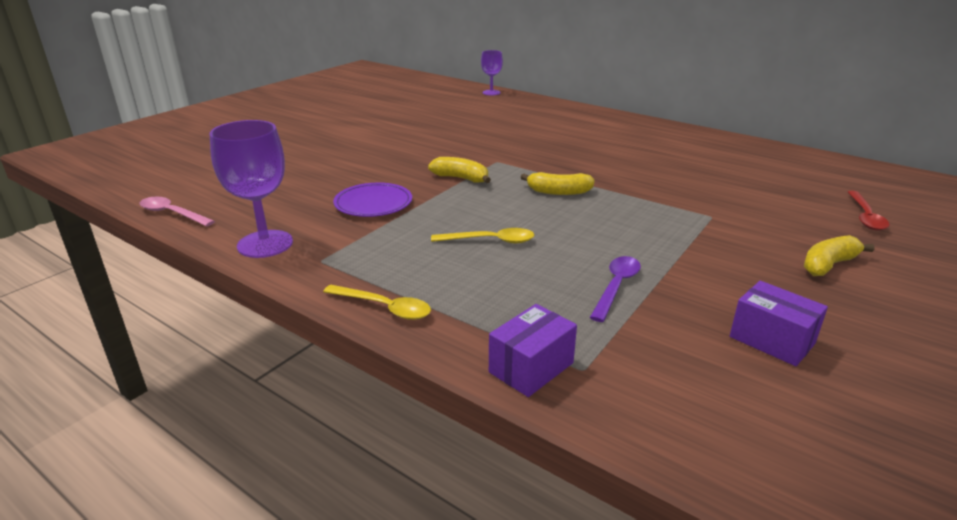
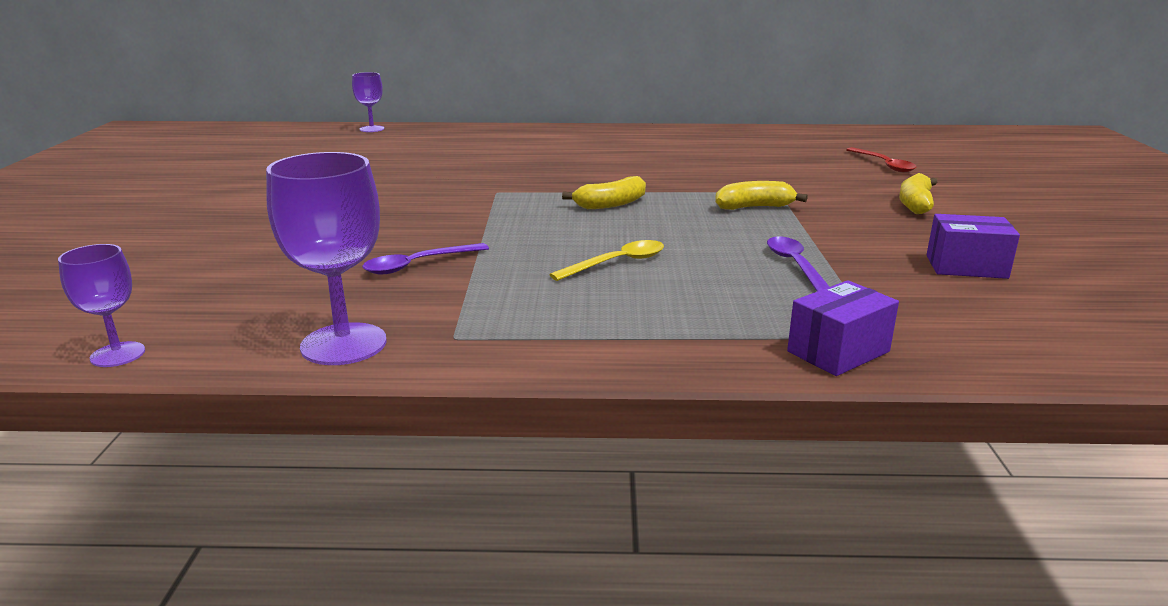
camera: 35 degrees left, 5 degrees down
pink spoon [140,197,215,226] -> purple goblet [58,244,145,367]
yellow spoon [323,285,431,320] -> none
purple plate [333,183,412,217] -> purple spoon [362,243,489,274]
yellow banana [428,157,491,183] -> yellow banana moved to [715,181,808,210]
purple box [489,304,577,397] -> purple box turned 45 degrees clockwise [787,280,899,376]

